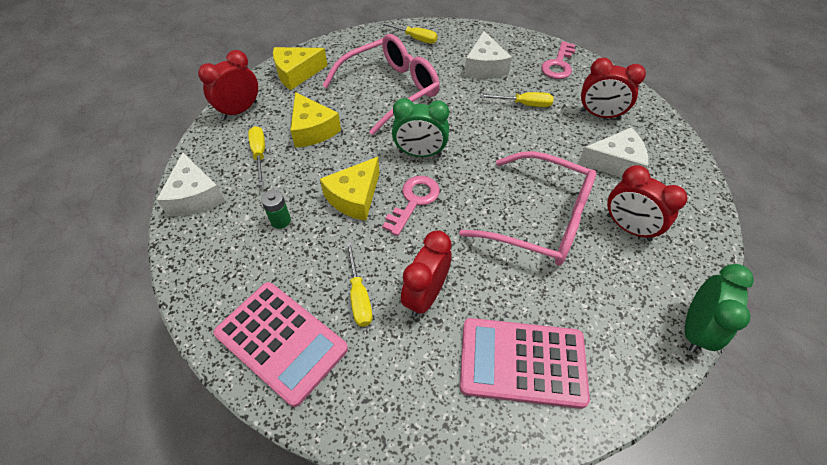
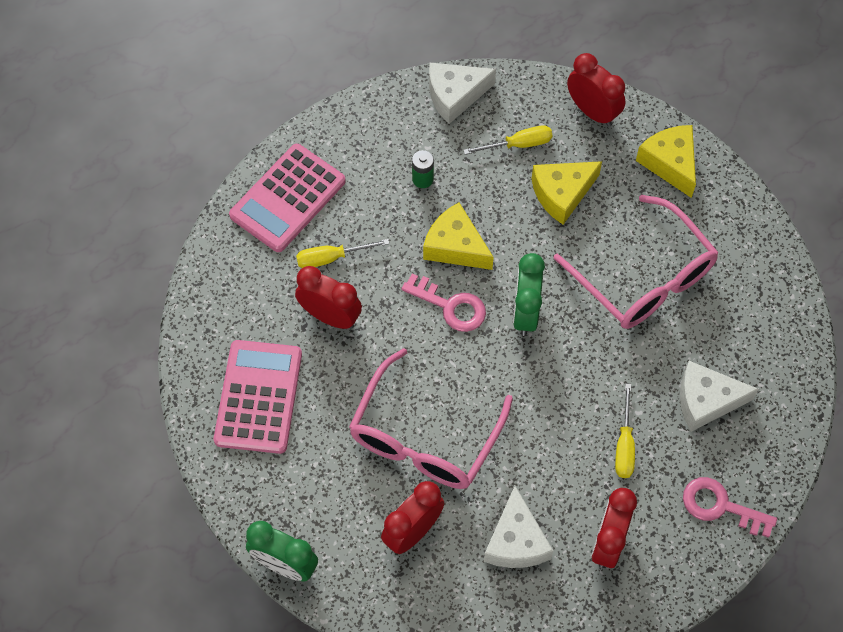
camera: 90 degrees right, 10 degrees up
yellow screwdriver [379,22,437,44] -> none

